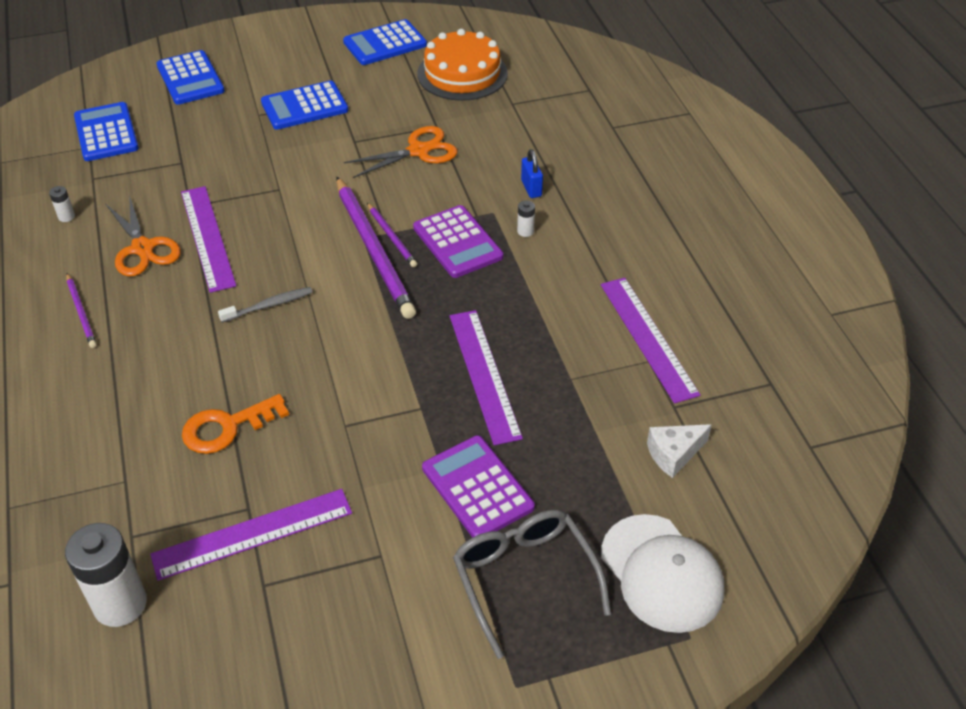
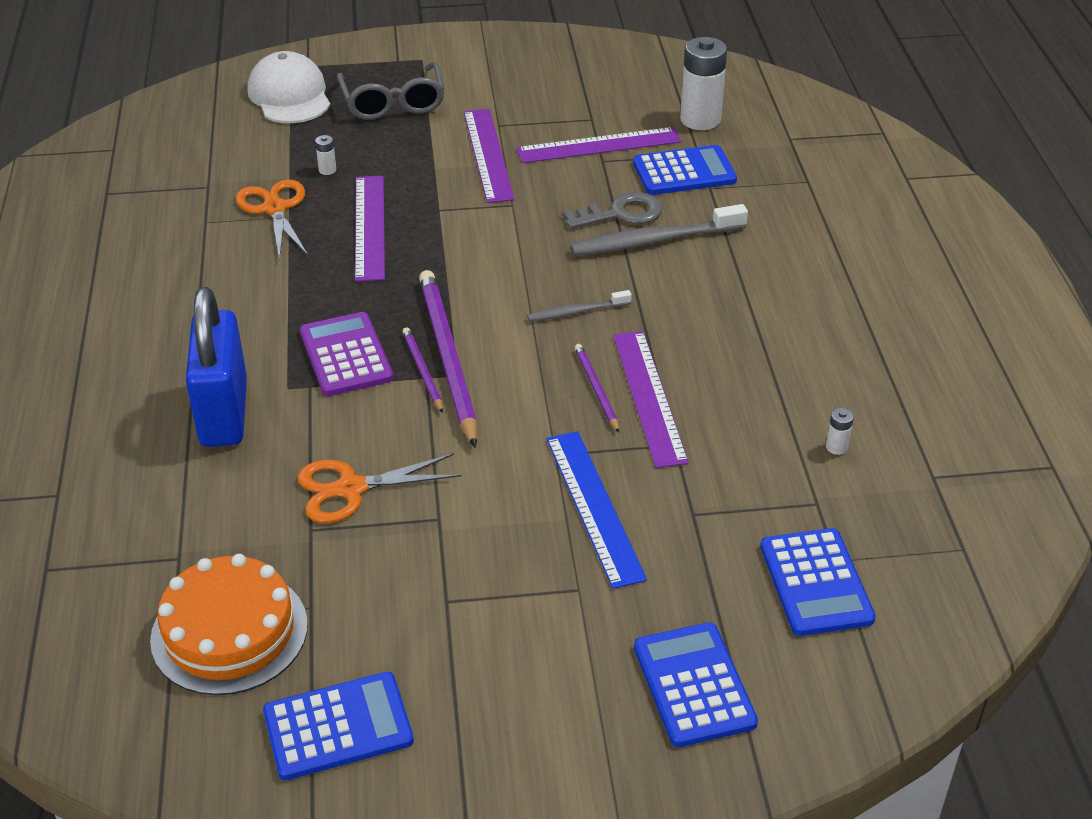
camera: 170 degrees left, 5 degrees down
purple pencil [66,273,97,348] -> purple pencil moved to [575,344,619,433]
orange scissors [106,195,181,276] -> orange scissors moved to [236,179,308,260]
orange key [182,394,289,454] -> grey key [563,192,663,229]
blue calculator [261,81,348,130] -> blue calculator moved to [633,145,737,195]
purple calculator [422,435,535,538] -> none
white battery [517,200,535,237] -> white battery moved to [315,135,336,175]
blue padlock [521,149,543,198] -> blue padlock [186,287,247,447], size x2.45
purple ruler [601,278,700,403] -> purple ruler moved to [464,109,515,203]
white cheese [647,424,712,478] -> none
none -> blue ruler [546,431,647,589]
none -> grey toothbrush [570,204,748,256]

